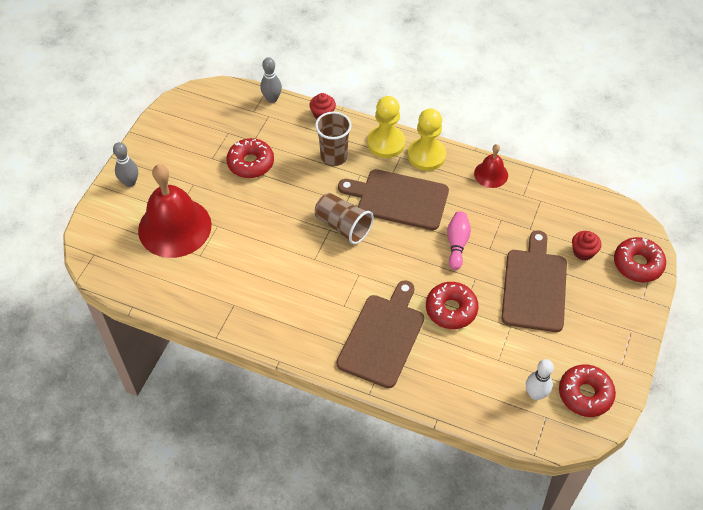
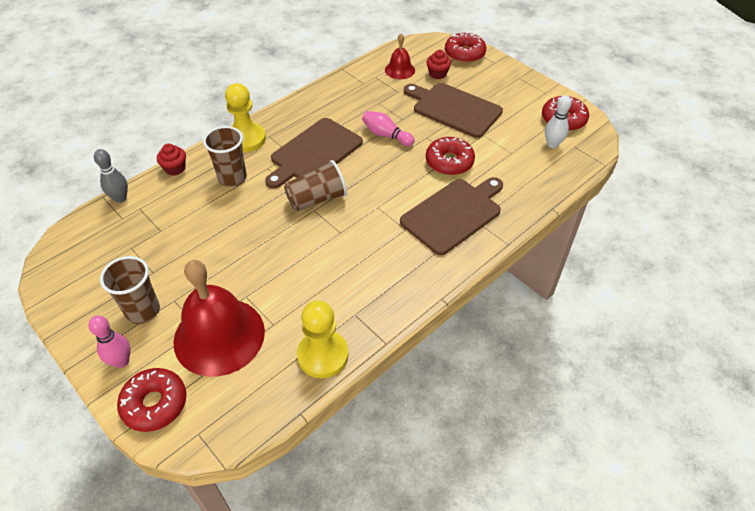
camera: 65 degrees left, 5 degrees down
grey bowling pin [113,142,138,187] -> pink bowling pin [88,315,131,368]
red donut [227,138,274,178] -> red donut moved to [117,368,186,432]
brown cutting board [336,280,424,388] -> brown cutting board turned 90 degrees clockwise [400,177,503,255]
yellow pawn [408,108,446,171] -> yellow pawn moved to [297,301,348,378]
red bell [474,144,508,188] -> red bell moved to [385,33,415,79]
none -> brown cup [100,256,160,324]

